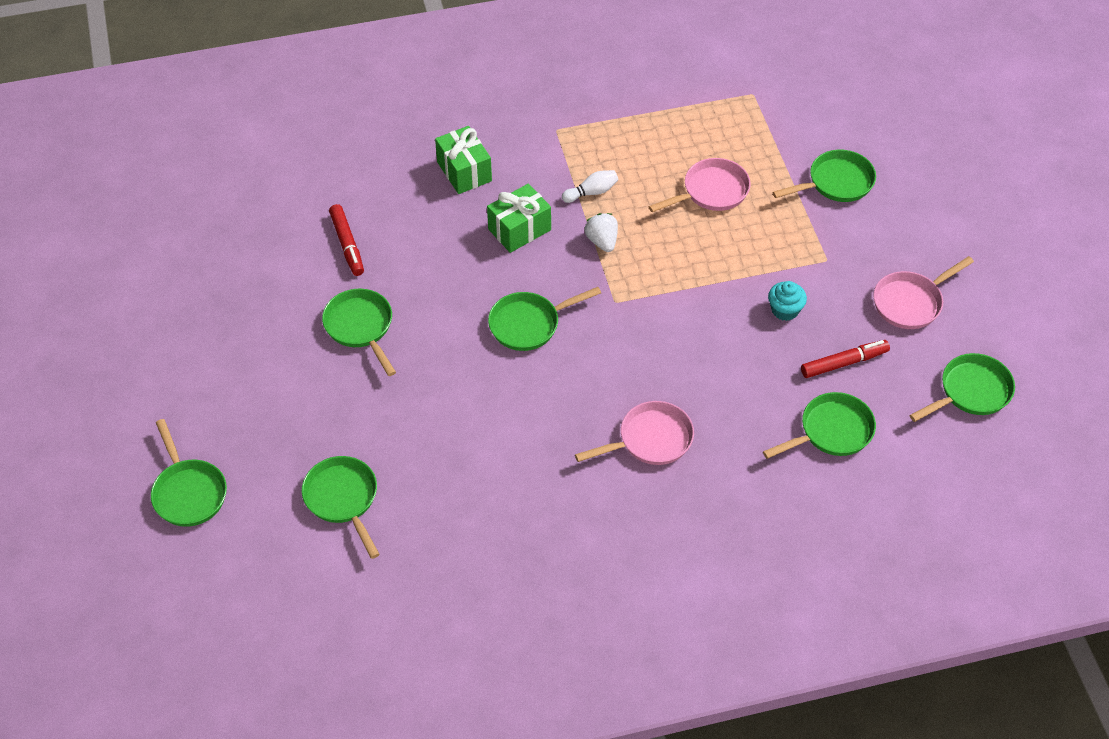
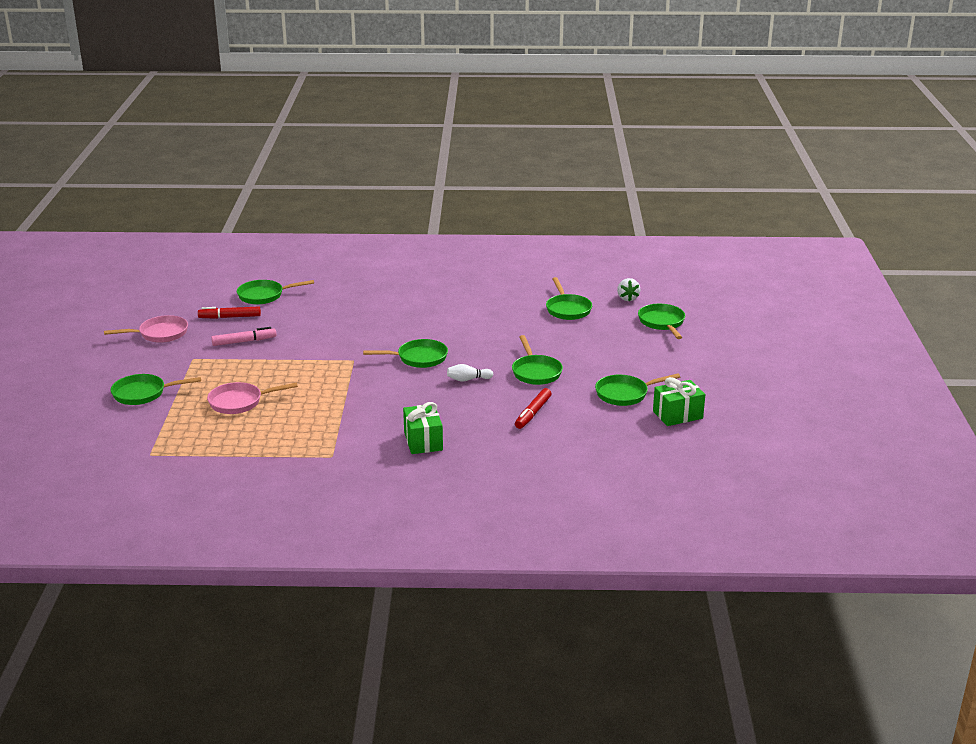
camera: 165 degrees left, 25 degrees down
red marker [329,204,364,276] -> red marker turned 150 degrees counterclockwise [515,388,552,429]
green gift [487,184,551,253] -> green gift moved to [653,377,705,426]
white bowling pin [562,170,618,203] -> white bowling pin moved to [447,364,493,382]
pink pan [575,401,694,465] -> none
white strawberry [585,213,618,252] -> white strawberry moved to [617,278,641,301]
turquoise cupcake [768,281,807,321] -> pink marker [211,327,277,346]
green pan [909,353,1015,422] -> green pan moved to [595,374,680,406]

